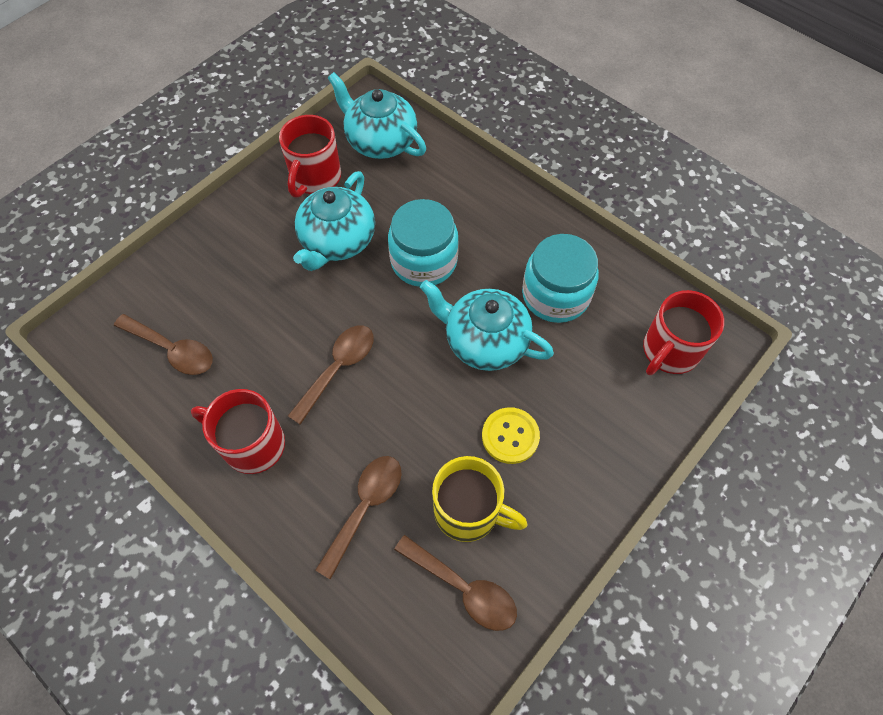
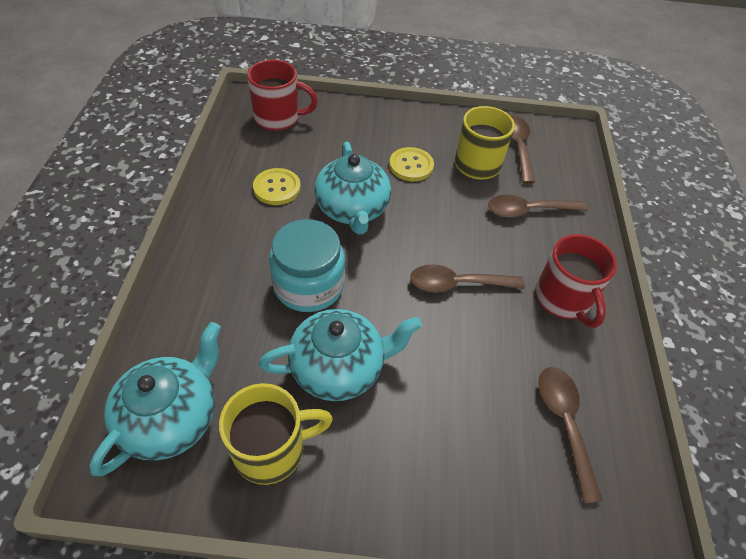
camera: 130 degrees left, 10 degrees down
red mug [279,115,341,198] -> yellow mug [219,383,333,485]
turquoise teapot [328,72,426,159] -> turquoise teapot turned 150 degrees counterclockwise [89,322,221,476]
turquoise jar [522,234,599,323] -> yellow button [253,168,301,205]

